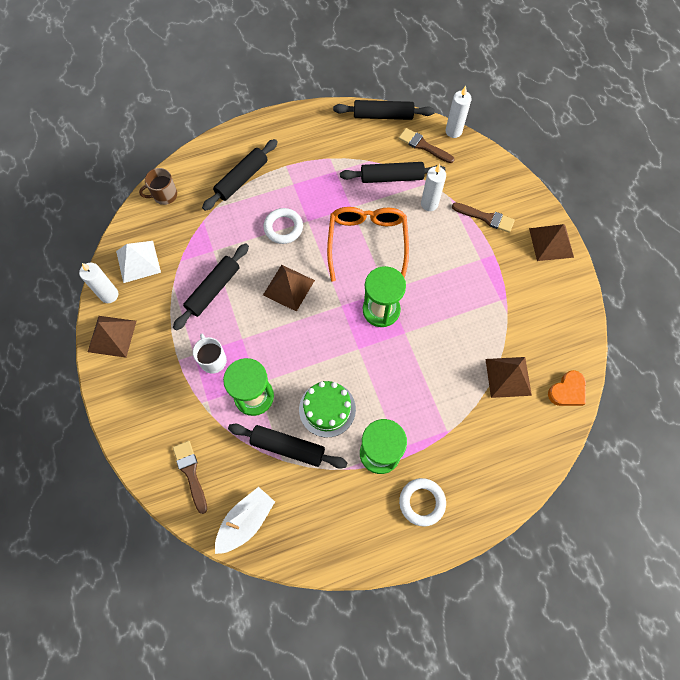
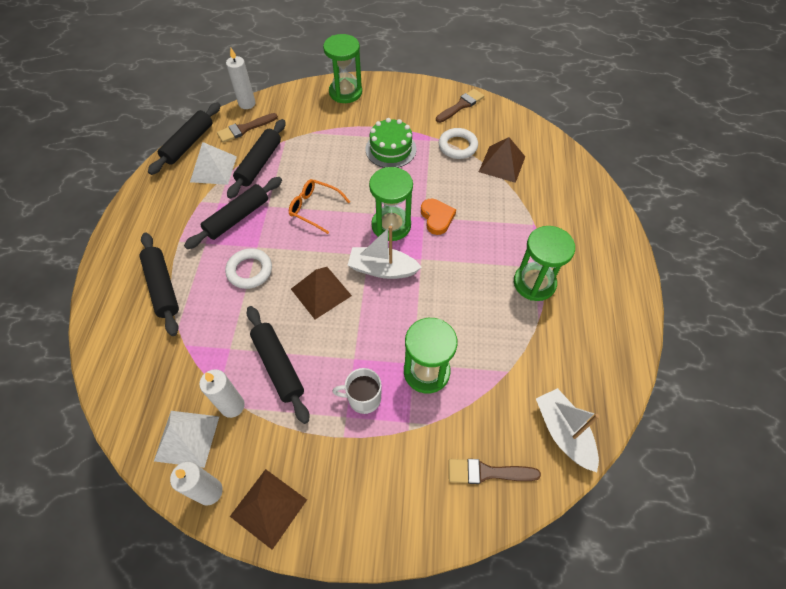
camera: 65 degrees left, 10 degrees down
brown mug [139,168,177,205] -> none
black rolling pin [228,424,347,469] -> black rolling pin moved to [184,177,282,249]
green cake [299,381,356,437] -> green cake moved to [365,118,416,168]
orange glasses [327,207,409,281] -> orange glasses [289,179,350,234], size x0.60
white ring [399,478,446,527] -> white ring moved to [439,128,478,159]
white candle [421,164,446,211] -> white candle moved to [199,369,245,418]
brown brush [452,203,515,233] -> brown brush moved to [436,89,484,123]
brown pyramid [529,224,574,261] -> none
orange heart [548,370,586,406] -> orange heart moved to [421,199,456,235]
none -> white pyramid [190,142,237,185]
none -> green hourglass [323,34,362,103]
none -> white boat [347,226,422,279]

